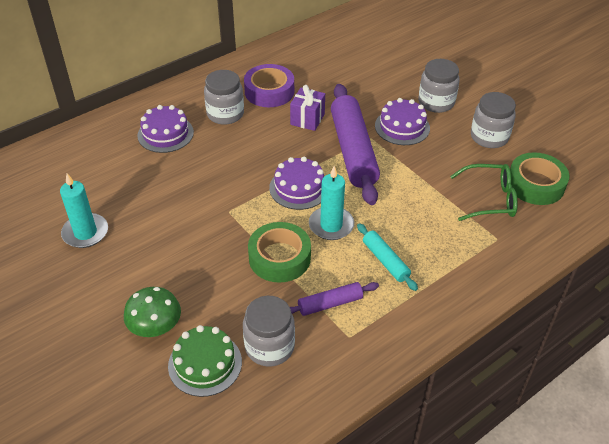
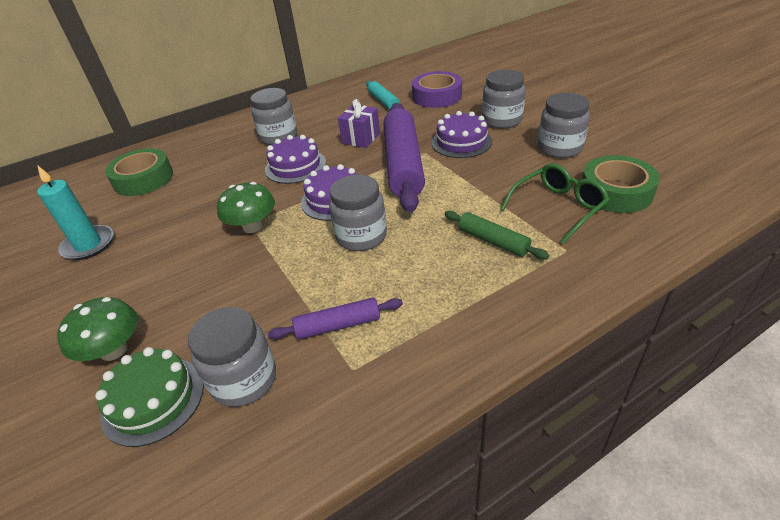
camera: 10 degrees right, 5 degrees down
purple cake [137,105,194,153] -> purple cake moved to [265,135,326,184]
purple tape [244,64,294,107] -> purple tape moved to [412,71,462,108]
green tape [248,222,311,283] -> green tape moved to [105,148,173,196]
turquoise candle [309,166,354,240] -> grey jar [329,175,387,251]
turquoise rolling pin [357,223,418,291] -> turquoise rolling pin moved to [366,81,400,110]
green glasses [450,164,518,221] -> green glasses turned 45 degrees counterclockwise [501,163,610,244]
none -> green mushroom [217,182,275,233]
none -> green rolling pin [445,211,549,260]

